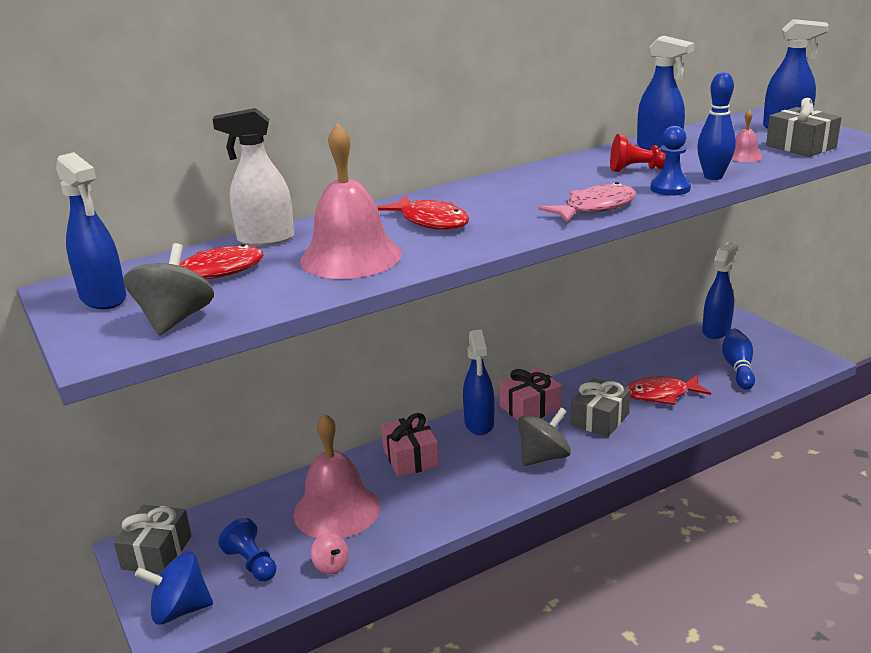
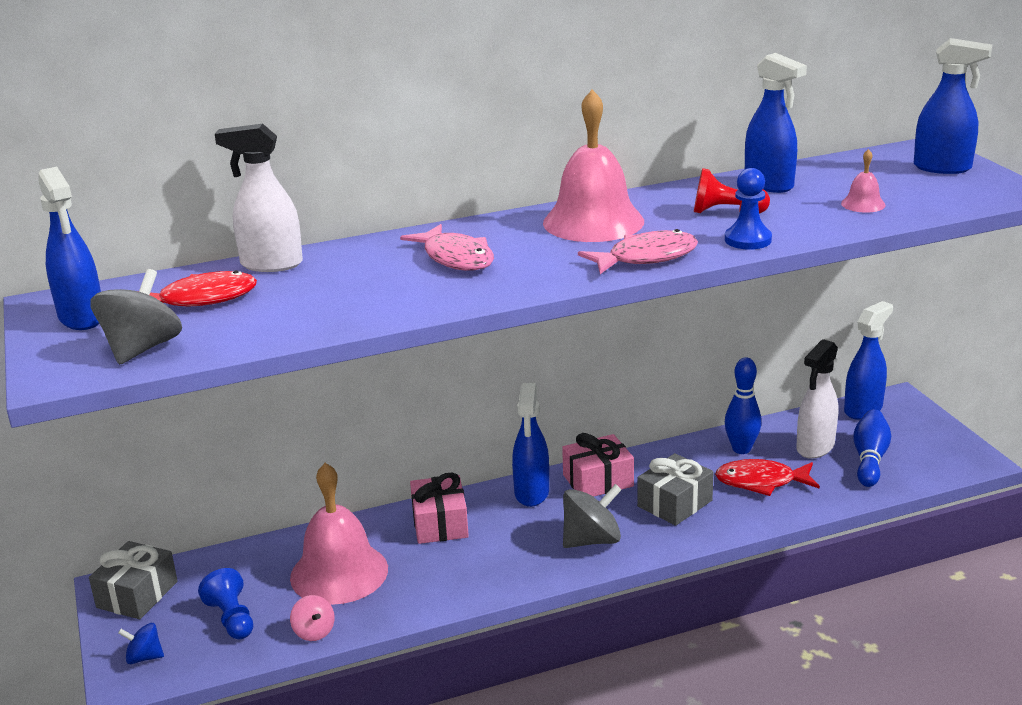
camera: 10 degrees right, 0 degrees up
blue spinning top [135,551,213,625] -> blue spinning top [118,623,164,664], size x0.57
pink bell [300,123,402,279] -> pink bell moved to [543,90,644,242]
red fish [377,195,469,230] -> pink fish [400,224,494,271]
blue bowling pin [697,72,736,180] -> blue bowling pin moved to [725,357,761,454]
grey gift [766,98,842,157] -> none
none -> white spray bottle [796,339,838,459]

